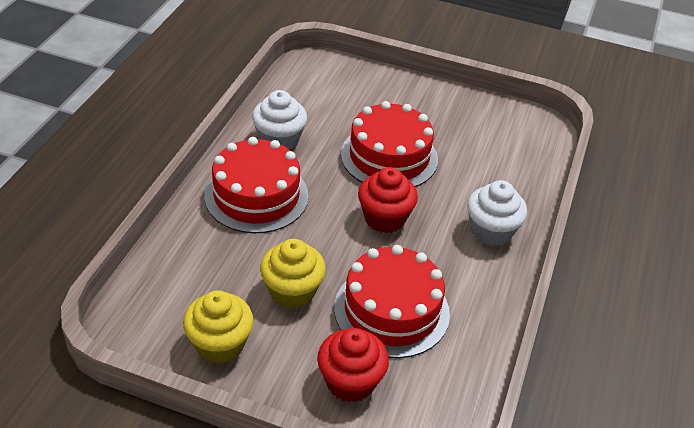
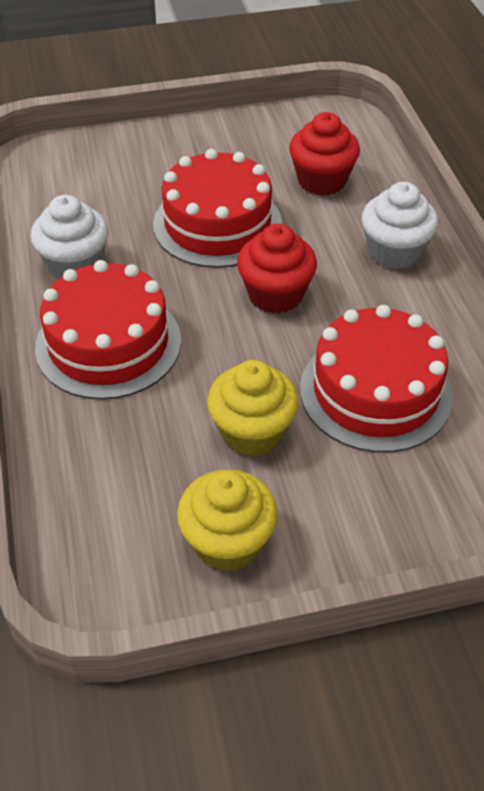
camera: 30 degrees left, 5 degrees up
red cupcake [317,328,389,402] -> red cupcake moved to [289,112,360,196]

